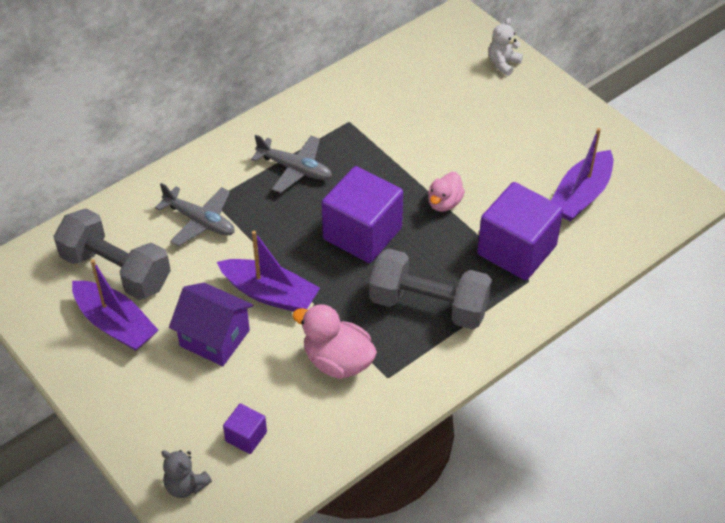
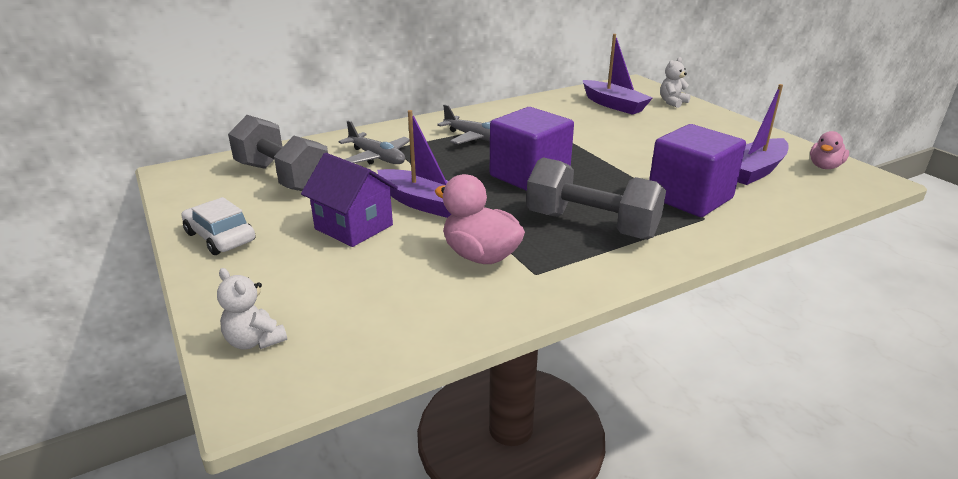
camera: 10 degrees right, 20 degrees down
purple boat [72,259,158,351] -> purple boat moved to [583,34,653,115]
grey teddy bear [161,450,212,498] -> white teddy bear [217,268,287,350]
purple cube [223,403,267,454] -> none
pink duck [428,172,465,212] -> pink duck moved to [810,131,849,169]
none -> white car [181,197,256,255]

